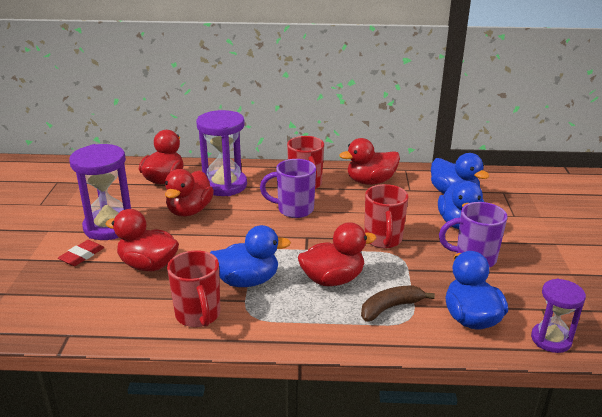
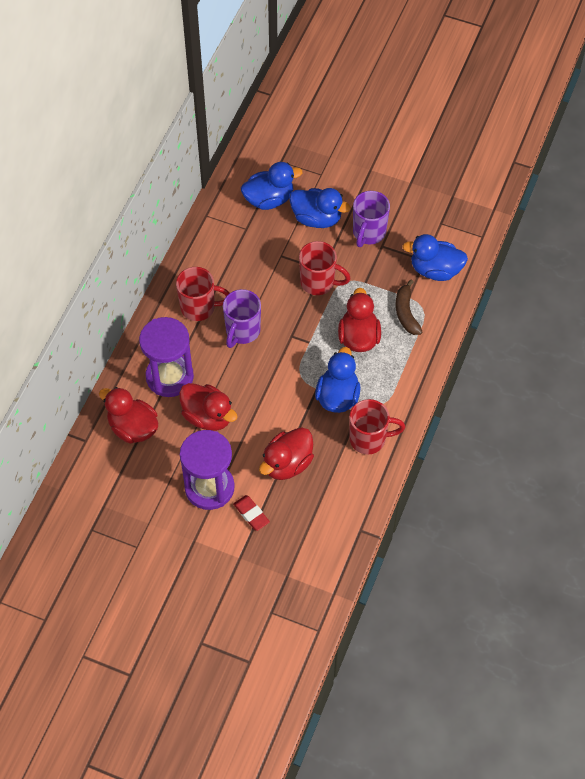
camera: 70 degrees left, 30 degrees up
red duck [339,138,400,185] -> none
purple hourglass [531,278,586,353] -> none

